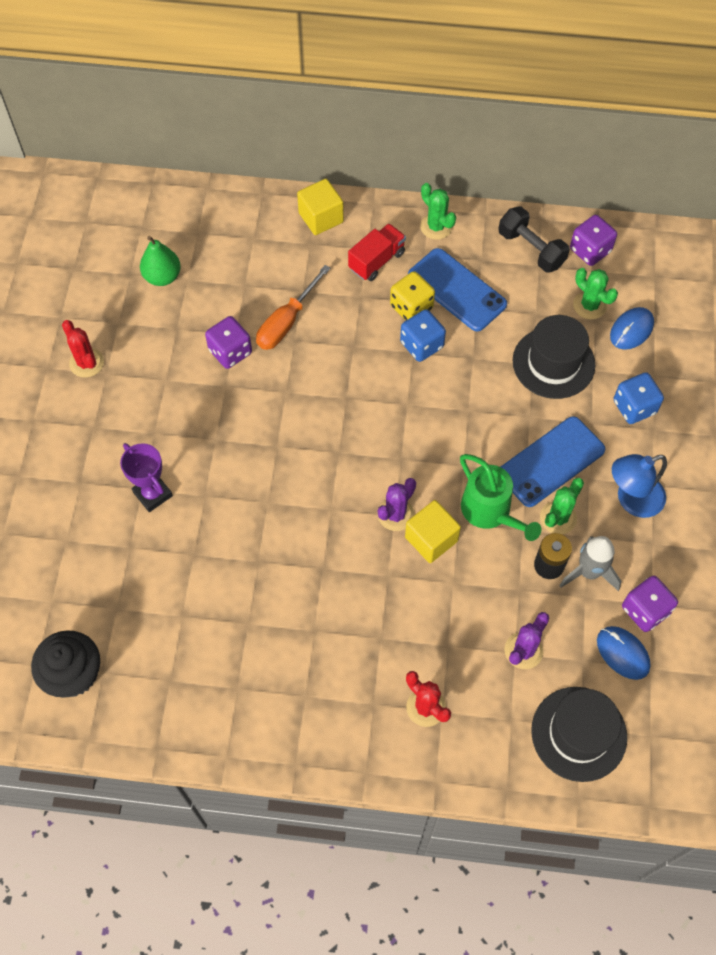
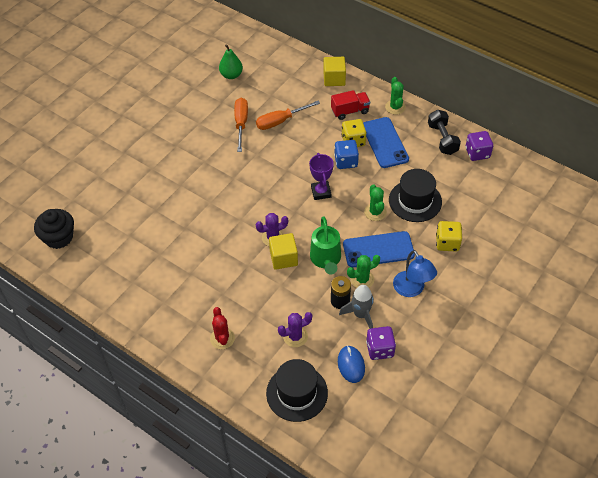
camera: 30 degrees right, 10 degrees down
red cactus [62,320,104,378] -> none
purple trophy [120,443,173,512] -> purple trophy moved to [309,153,334,200]
purple dice [205,316,252,369] -> orange screwdriver [234,98,248,152]
green cactus [573,268,618,320] -> green cactus moved to [364,184,387,221]
blue mouse [610,307,654,350] -> none
blue lamp [612,454,667,518] -> blue lamp turned 120 degrees counterclockwise [393,250,437,297]
blue dice [613,373,664,424] -> yellow dice [436,221,462,251]

